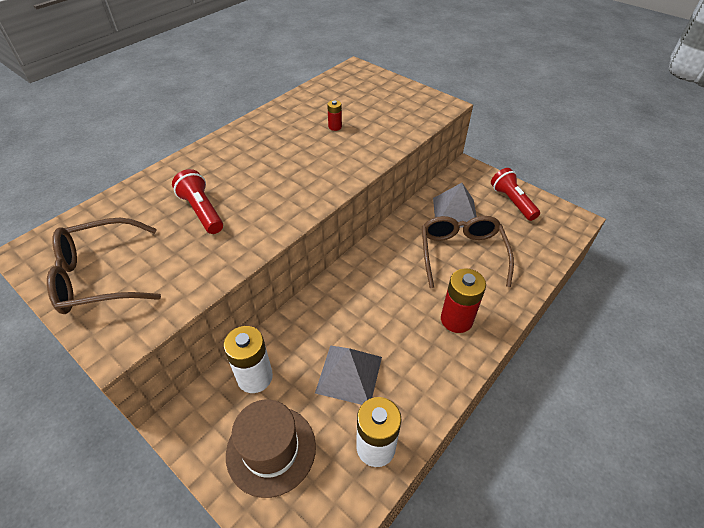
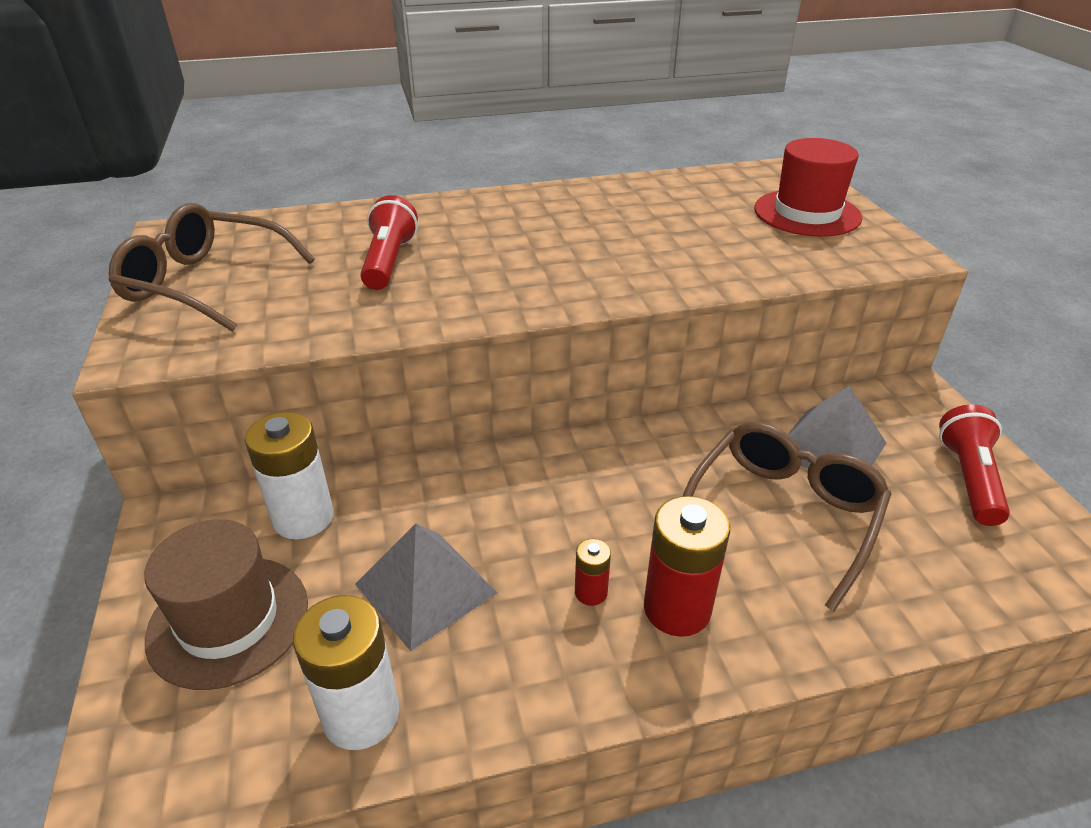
camera: 35 degrees right, 10 degrees down
red battery [327,100,342,131] -> red battery moved to [575,539,611,606]
none -> red hat [754,138,862,236]

